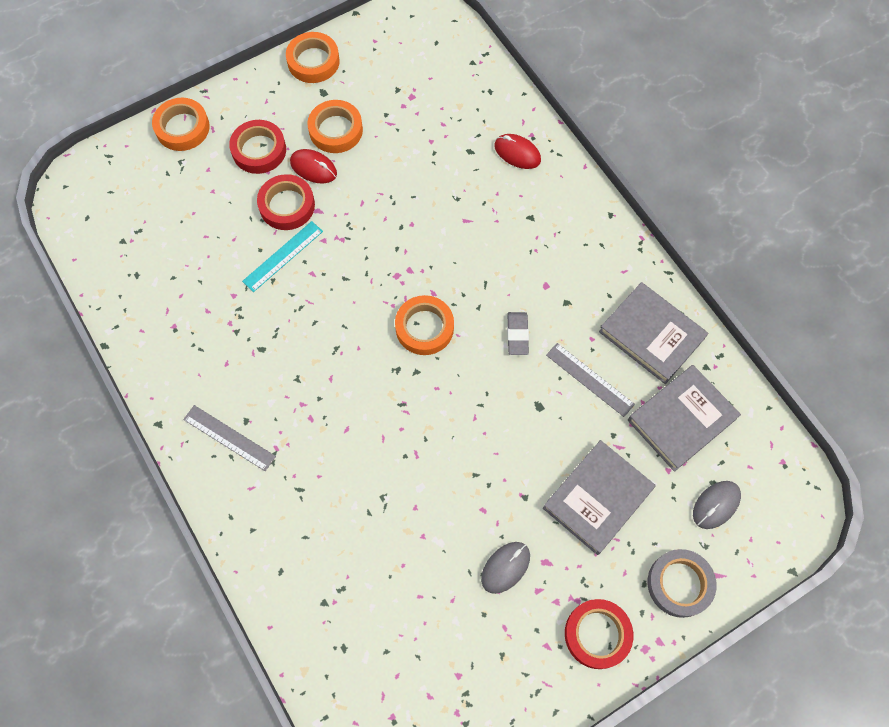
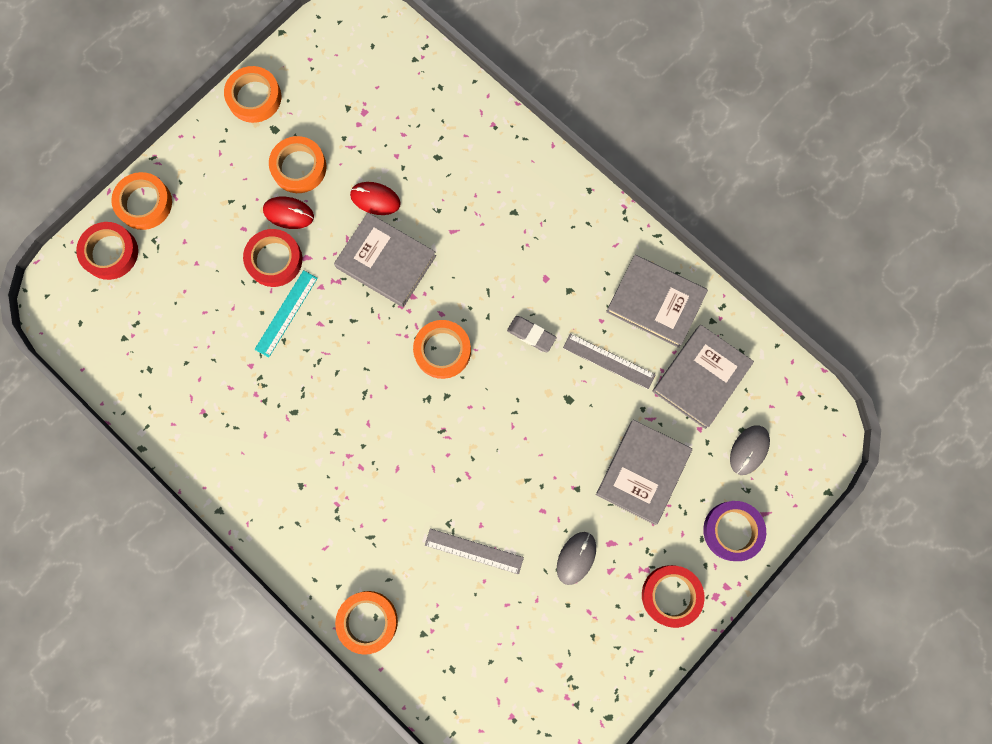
camera: 15 degrees left, 10 degrees up
grey ruler [183,405,276,471] -> grey ruler moved to [425,528,524,574]
red tape [229,120,286,174] -> red tape moved to [76,222,138,280]
red mouse [494,134,541,169] -> red mouse moved to [350,182,401,215]
grey eraser [507,312,529,355] -> grey eraser turned 45 degrees counterclockwise [507,316,557,352]
grey tape [648,549,717,618] -> purple tape [703,501,766,561]
none -> grey book [334,213,436,307]
none -> orange tape [335,591,398,655]

